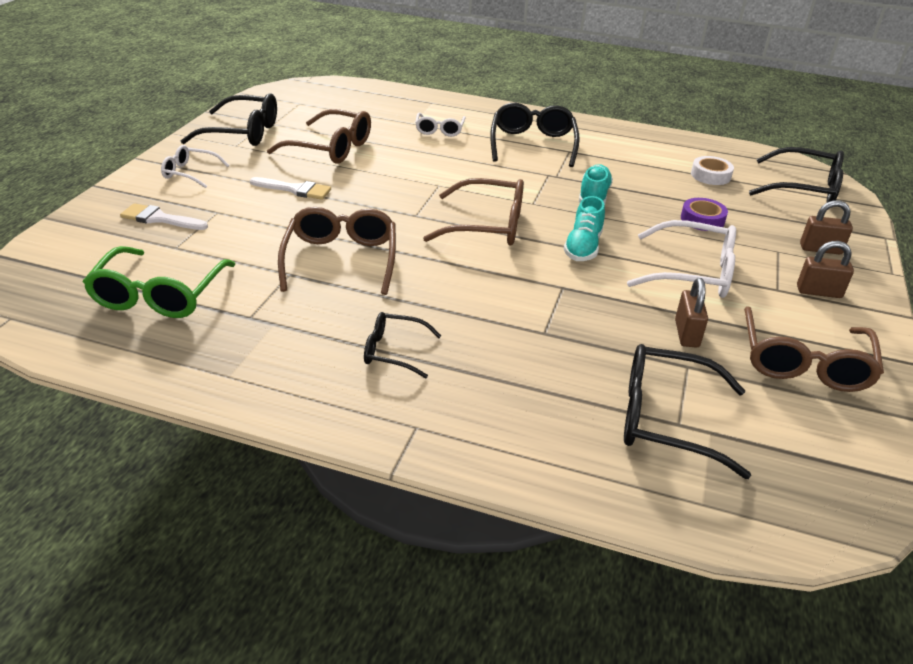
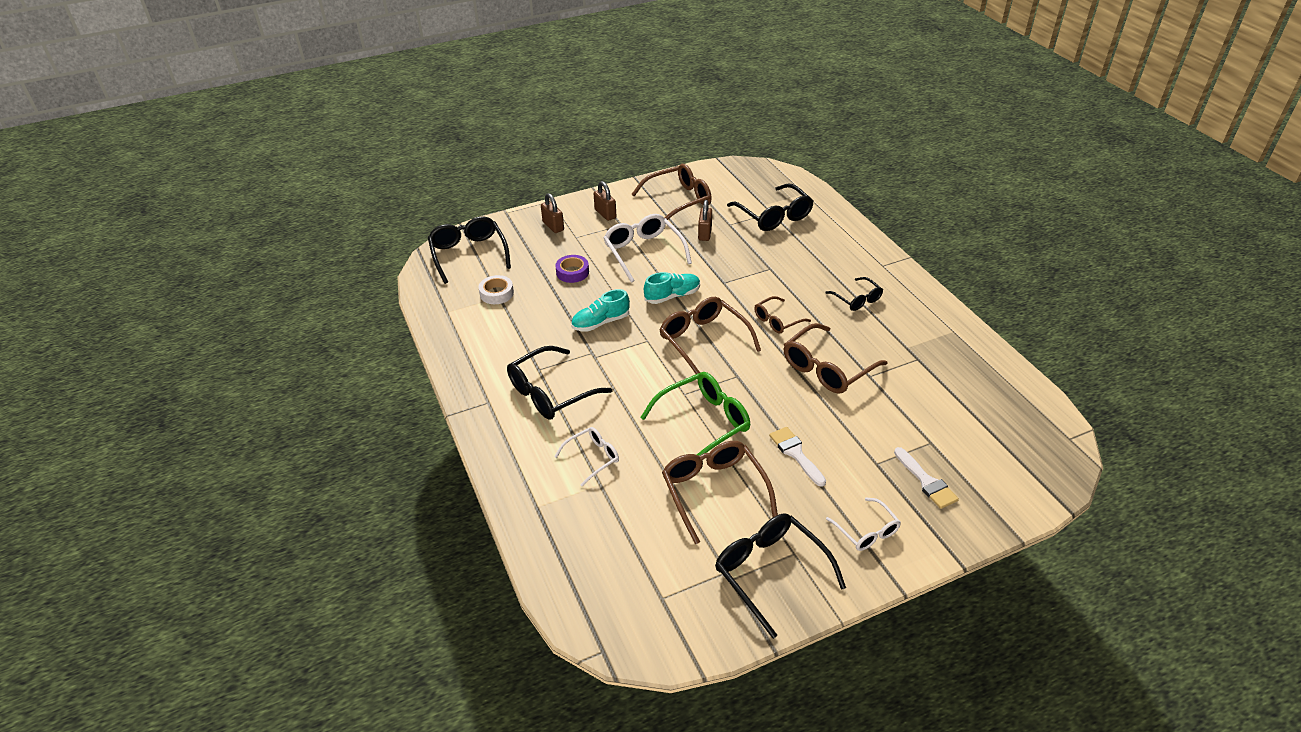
camera: 130 degrees left, 5 degrees up
green glasses [83,246,236,318] -> green glasses moved to [640,372,750,456]
brown padlock [675,278,708,347] -> brown padlock turned 45 degrees counterclockwise [698,200,712,241]
none -> brown glasses [754,296,811,334]

